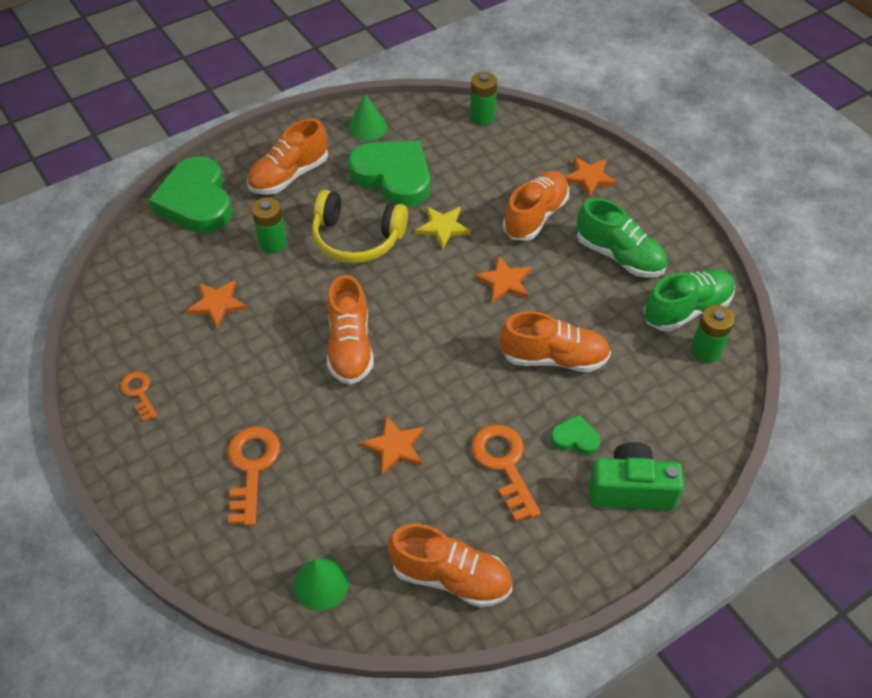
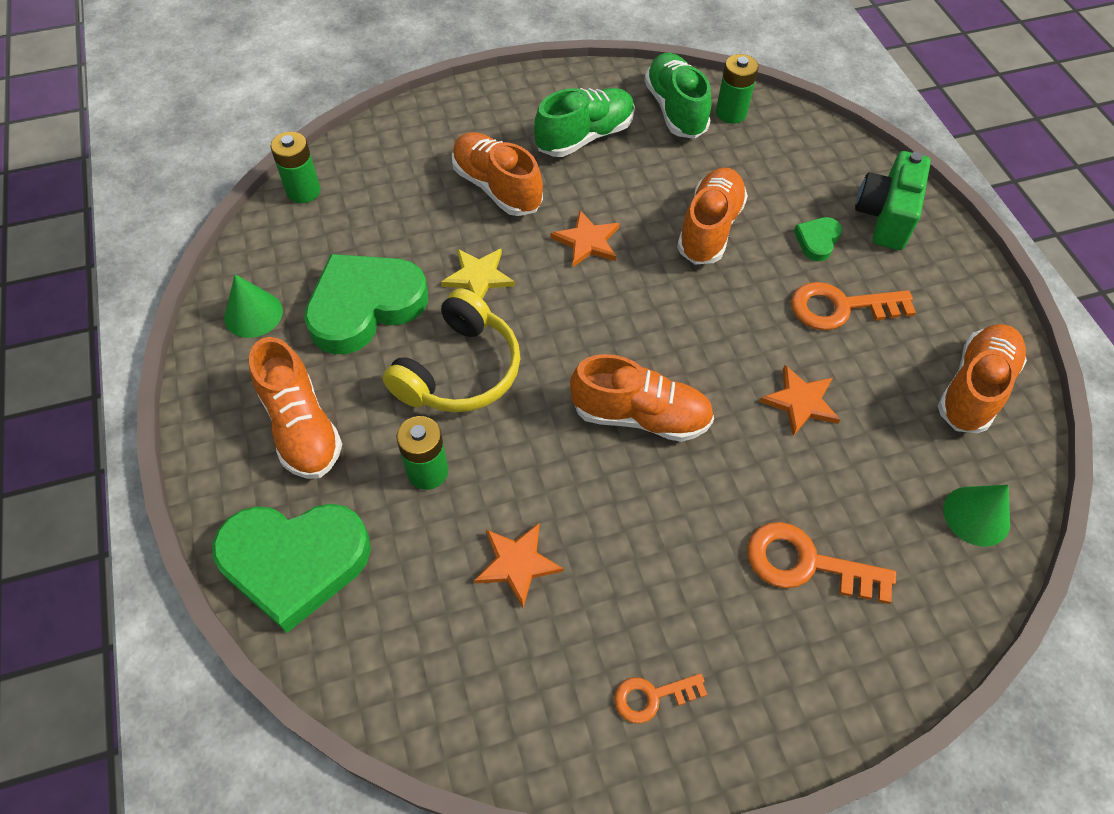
camera: 75 degrees left, 5 degrees up
orange star [565,157,617,197] -> none

